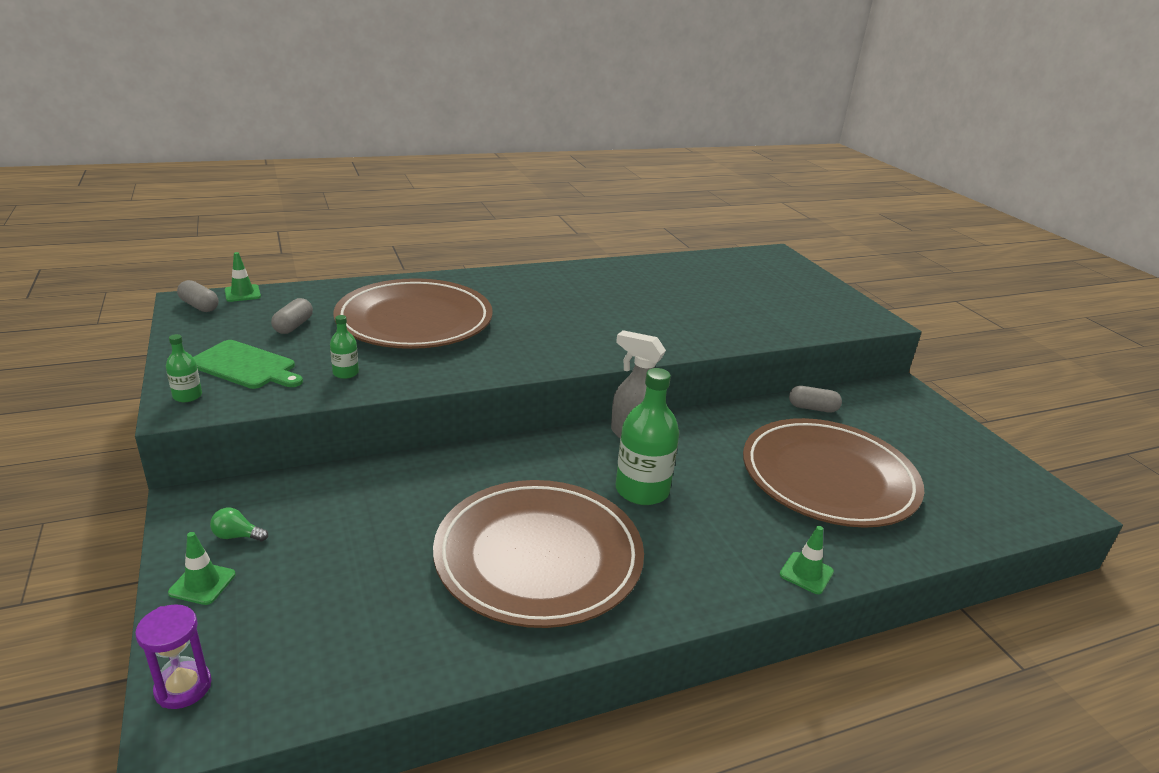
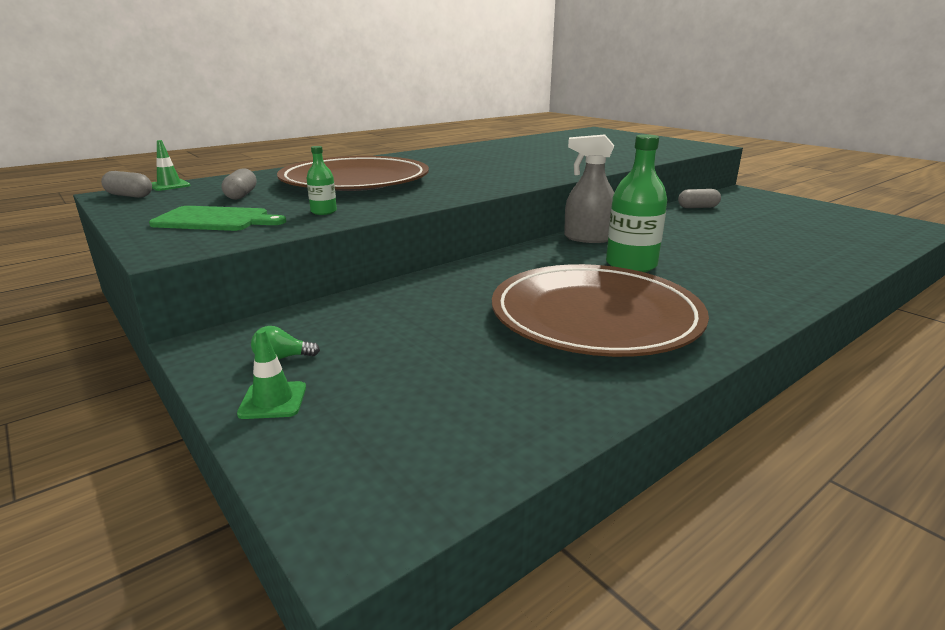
camera: 15 degrees left, 5 degrees down
purple hourglass [135,604,212,709] -> none
green bottle [166,334,202,402] -> none
brown plate [743,418,924,528] -> none
green traffic cone [780,526,834,594] -> none

